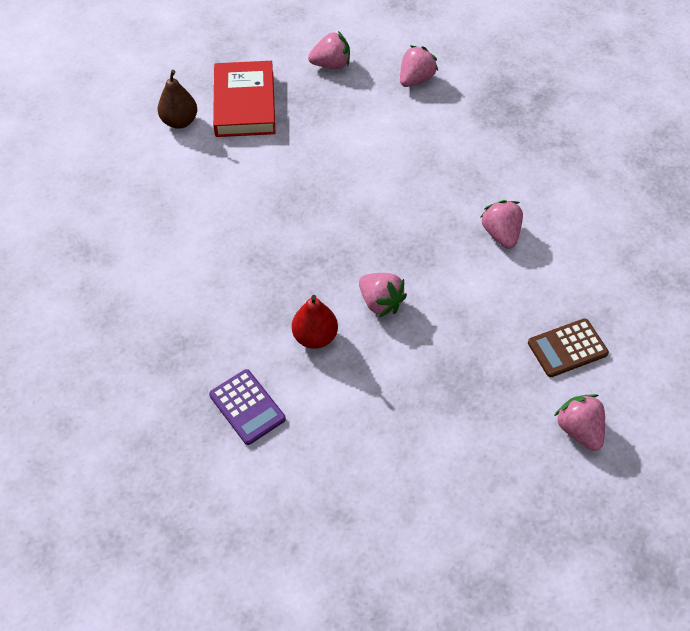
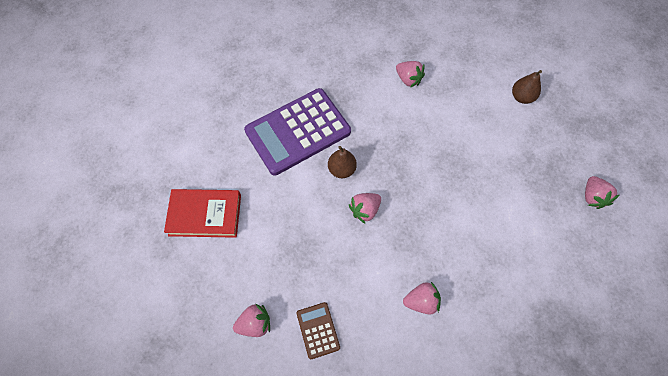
camera: 95 degrees right, 10 degrees up
purple calculator [209,369,286,445] -> purple calculator [244,88,351,176], size x2.24
red book [213,61,275,137] -> red book moved to [164,189,241,238]
red pear [292,295,338,349] -> brown pear [328,146,357,178]
pink strawberry [400,46,438,87] -> pink strawberry moved to [396,61,425,88]

